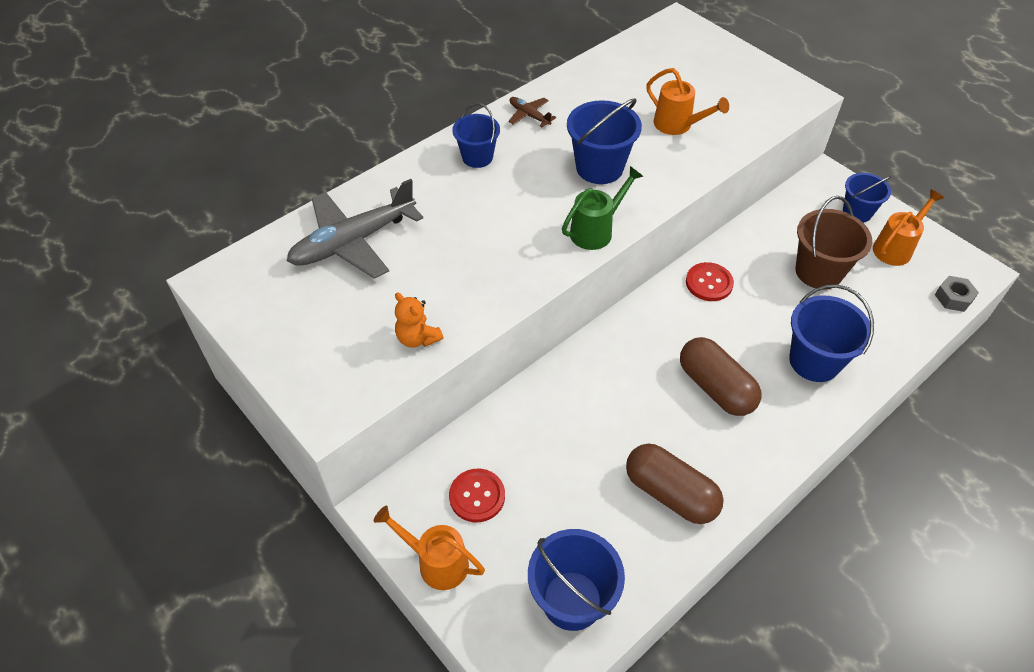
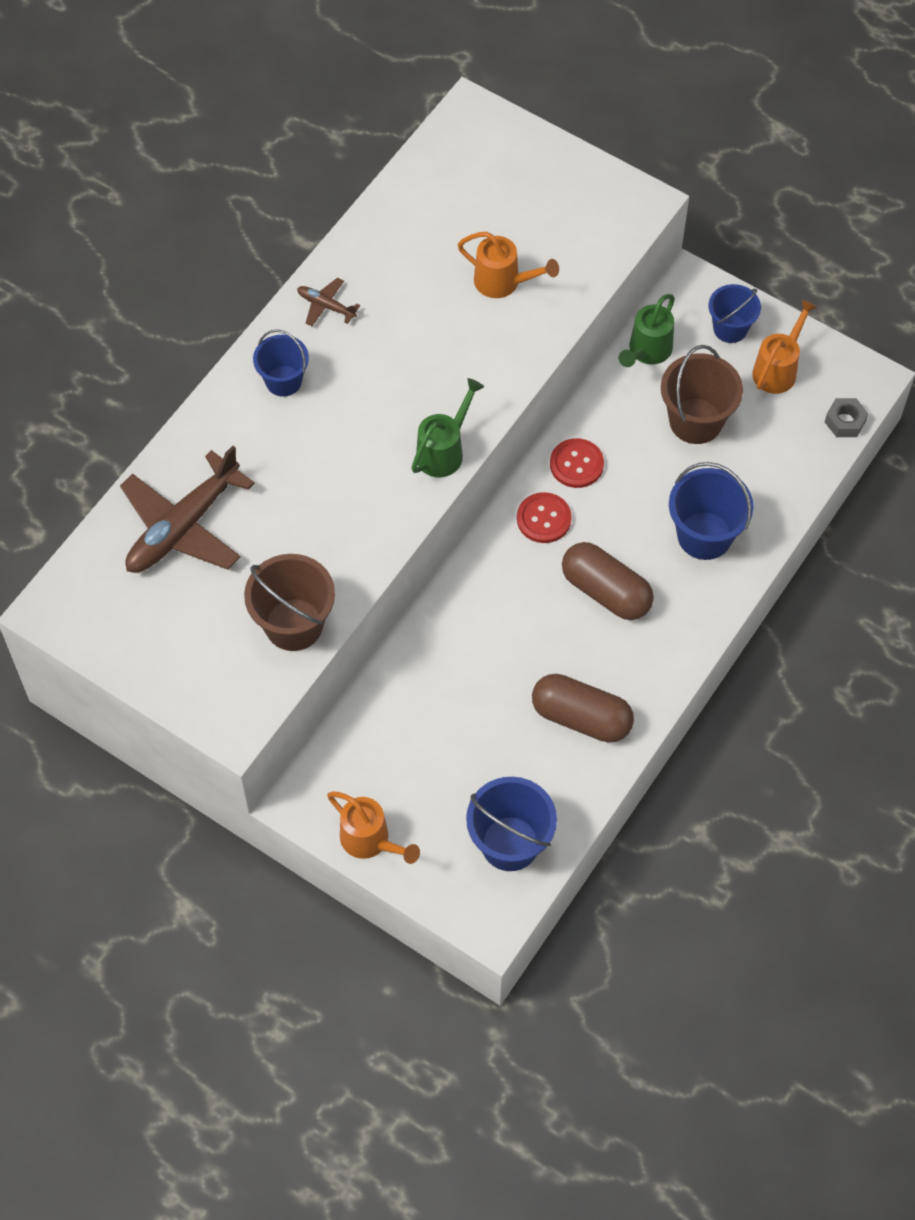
camera: 15 degrees left, 10 degrees up
grey plane [287,179,423,279] -> brown plane [120,446,255,573]
orange watering can [374,506,485,590] -> orange watering can turned 150 degrees counterclockwise [327,791,420,864]
orange teddy bear [395,292,443,348] -> brown bucket [244,554,335,651]
red button [449,469,505,522] -> red button moved to [517,492,572,543]
blue bucket [567,99,642,184] -> none
none -> green watering can [619,294,675,367]

